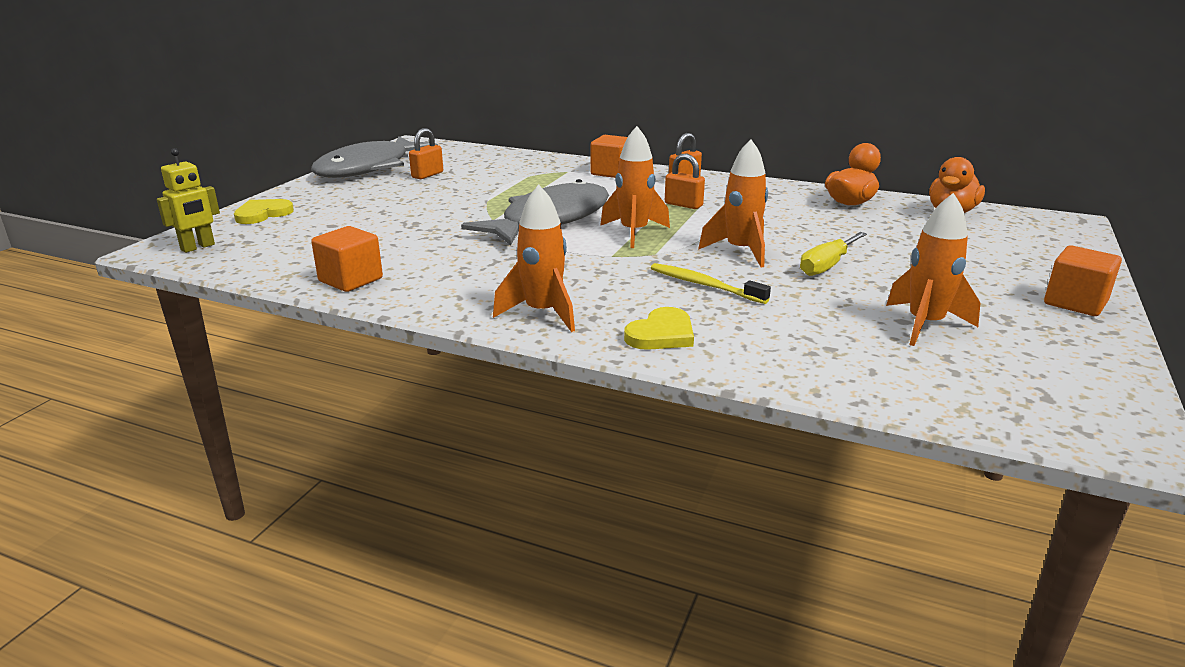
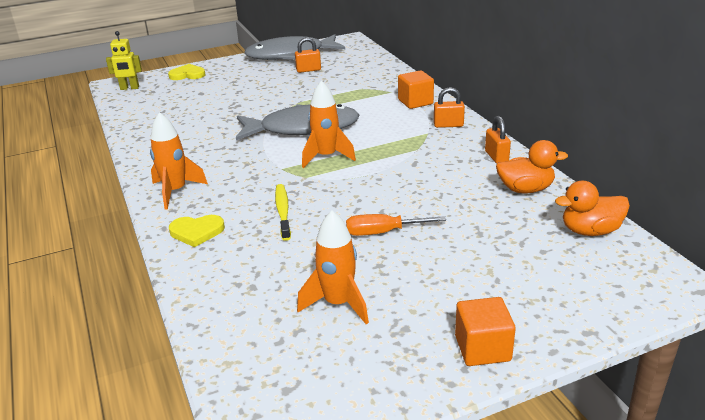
camera: 45 degrees right, 5 degrees up
orange cube [311,226,383,292] -> none
orange padlock [665,154,705,209] -> orange padlock moved to [485,116,511,164]
orange rocket [698,139,768,268] -> none
yellow screwdriver [800,232,867,276] -> orange screwdriver [346,214,446,236]

